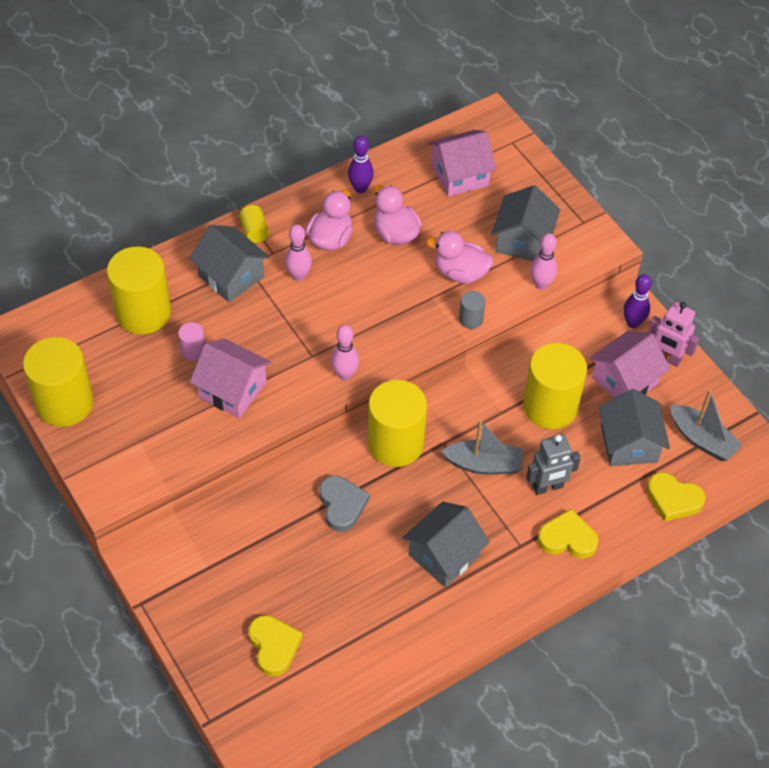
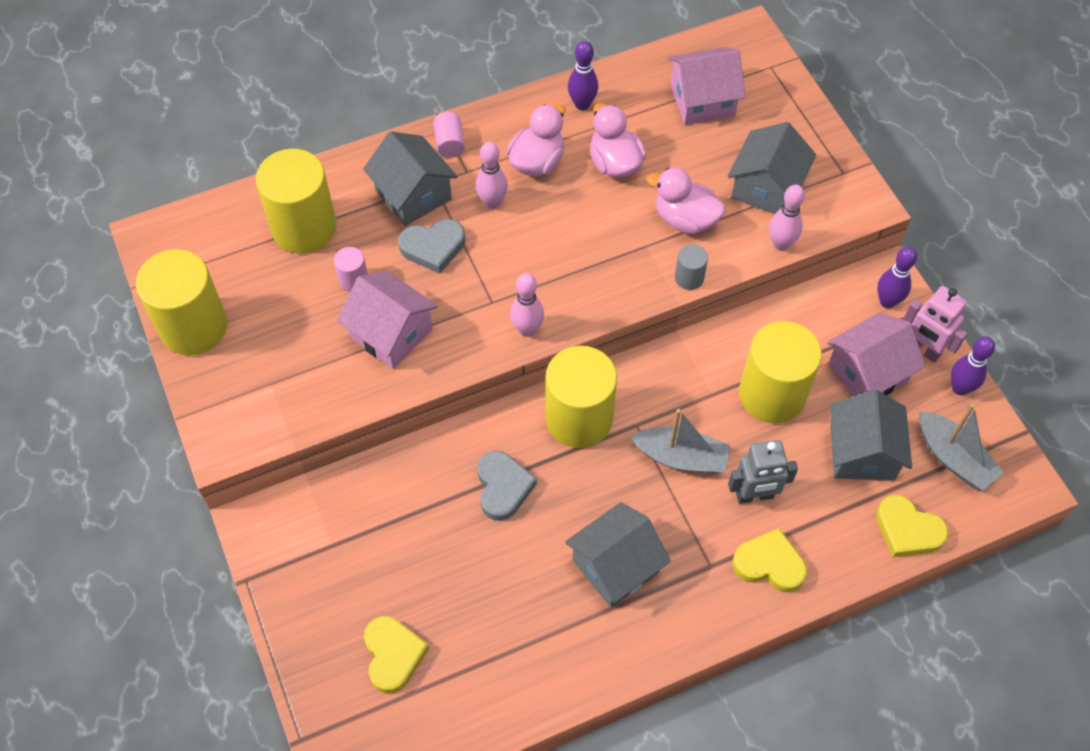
camera: 10 degrees right, 5 degrees up
yellow cylinder [239,205,269,243] -> pink cylinder [433,112,465,158]
none -> grey heart [398,219,465,274]
none -> purple bowling pin [950,336,995,395]

